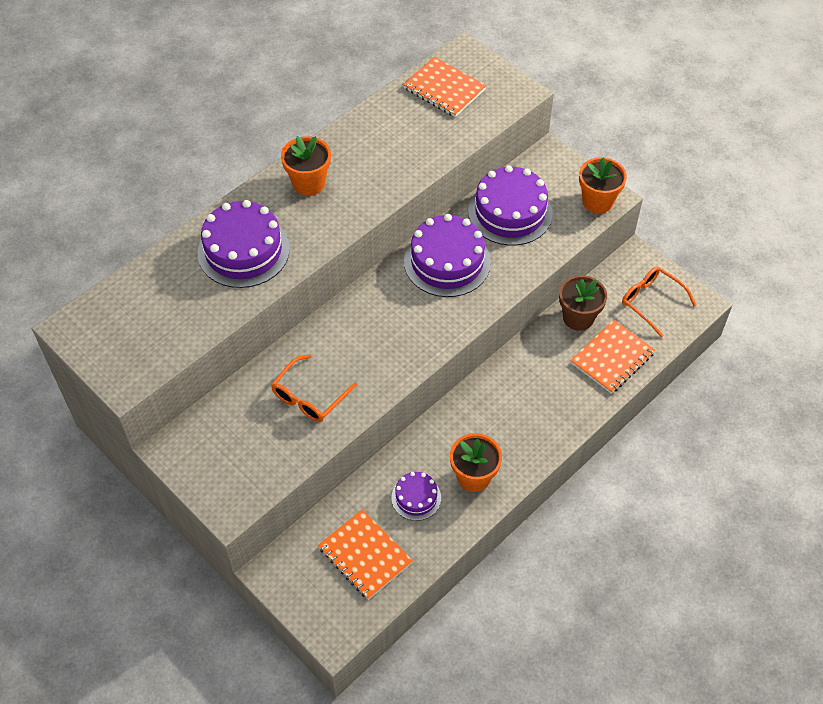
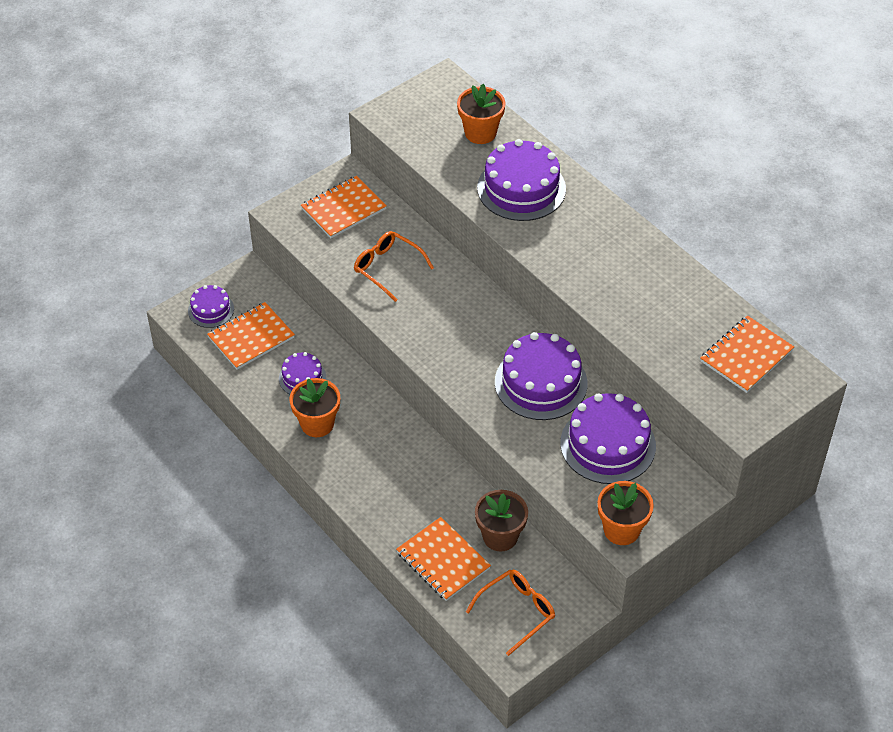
camera: 95 degrees right, 5 degrees down
orange flower pot [281,136,331,196] -> orange flower pot moved to [457,84,506,144]
none -> purple cake [188,285,234,328]
none -> orange notebook [301,176,387,238]

